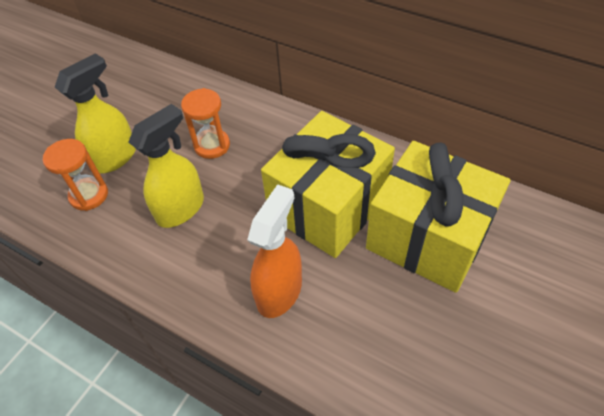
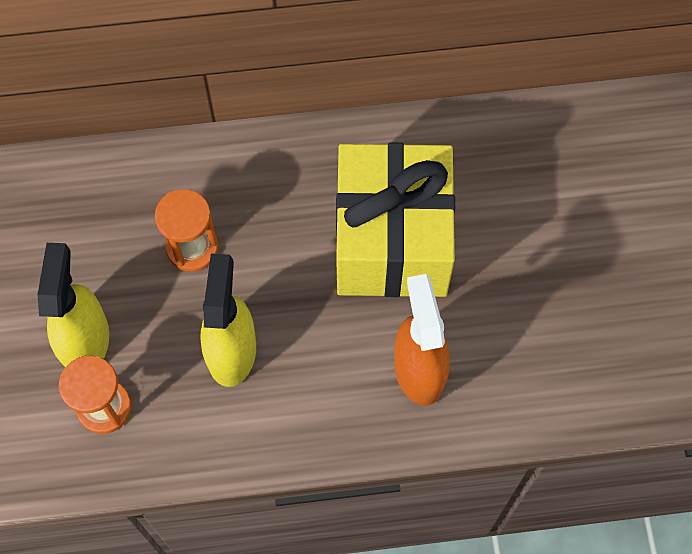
camera: 40 degrees left, 15 degrees up
yellow gift [366,141,510,293] -> none

